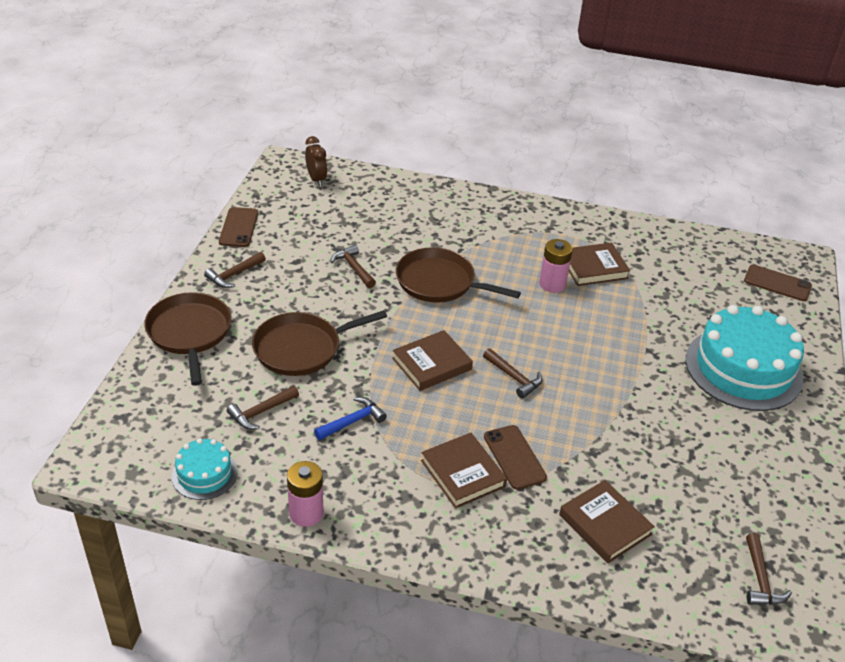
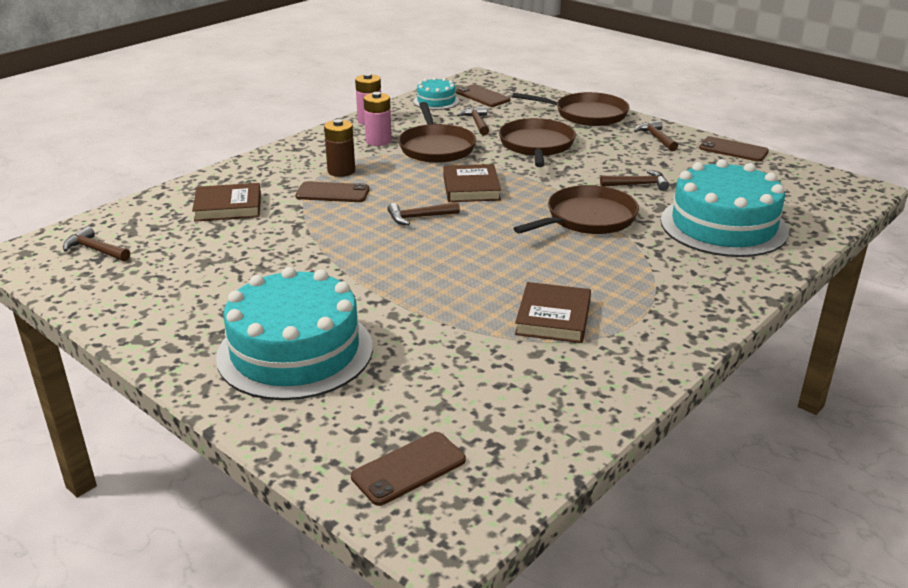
camera: 120 degrees right, 10 degrees down
brown clock [305,136,327,186] -> none
blue hammer [314,397,387,440] -> brown pan [398,102,476,163]
brown book [421,433,507,509] -> brown battery [324,119,355,177]
pink battery [539,239,573,293] -> pink battery moved to [363,92,392,146]
none -> brown phone [456,84,510,107]
none -> turquoise cake [661,159,789,257]

